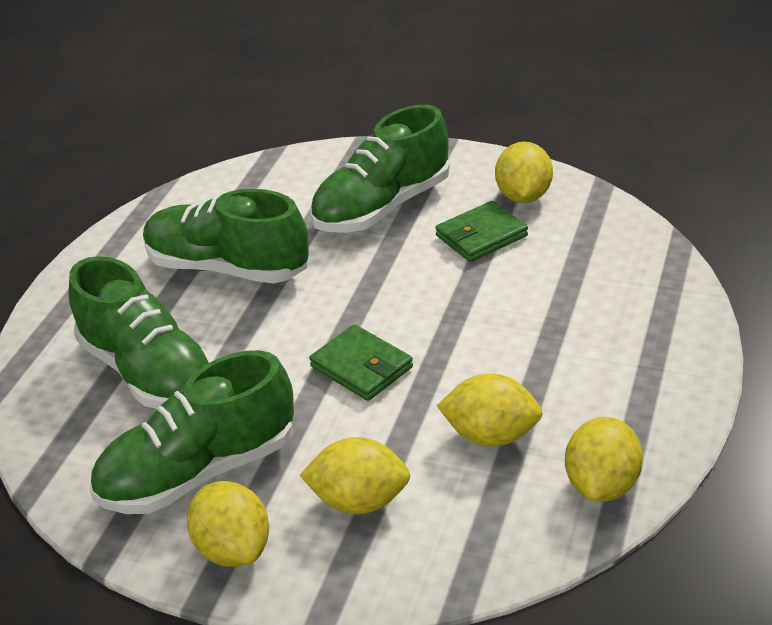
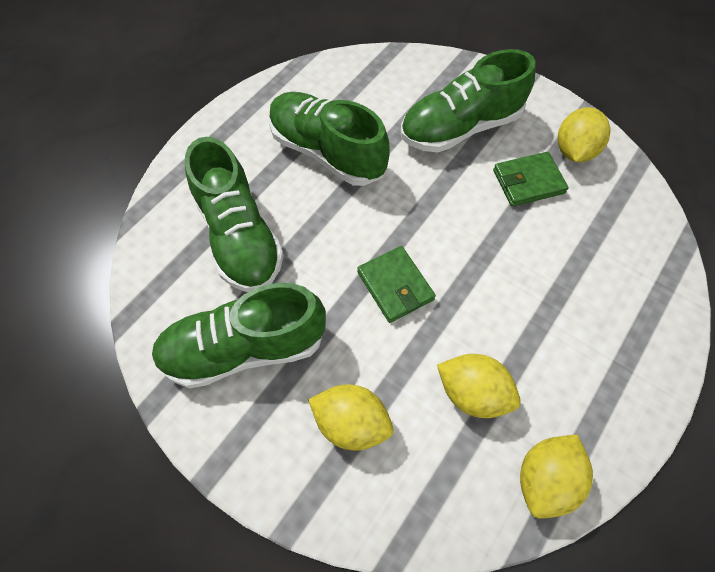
camera: 15 degrees right, 25 degrees up
yellow lemon [187,481,269,567] -> none

